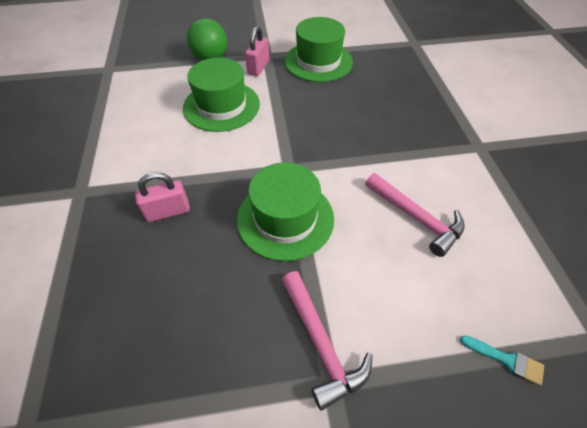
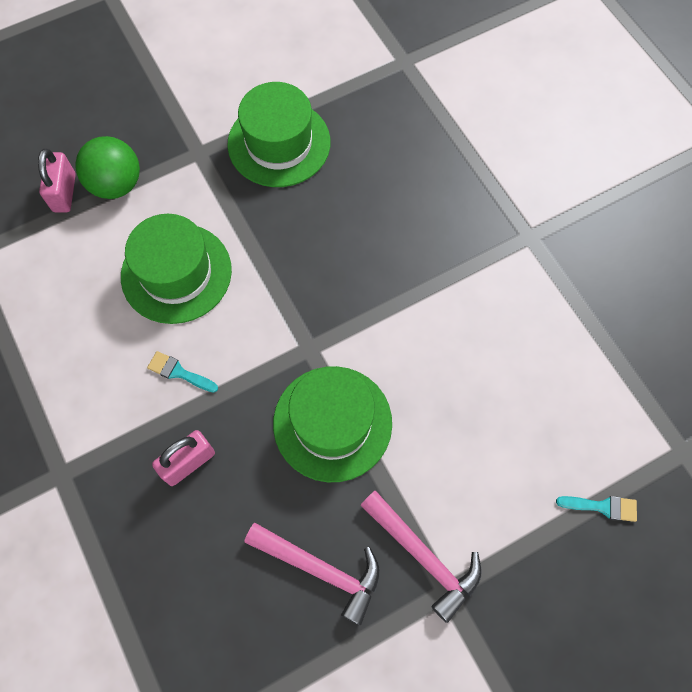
camera: 20 degrees left, 15 degrees up
pink padlock [245,26,269,76] -> pink padlock moved to [38,149,76,212]
pink hammer [365,173,465,257] -> pink hammer moved to [244,523,380,625]
none -> turquoise brush [147,351,218,393]

